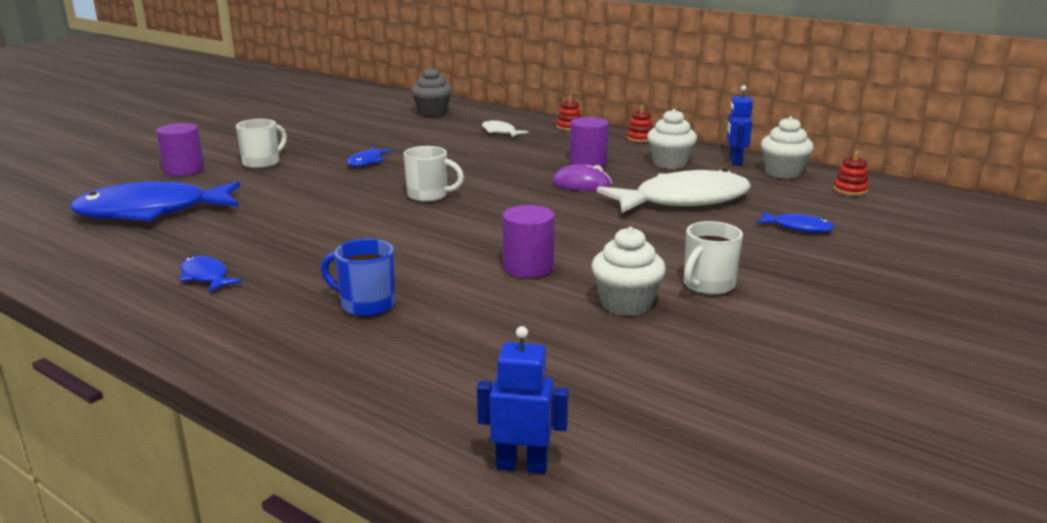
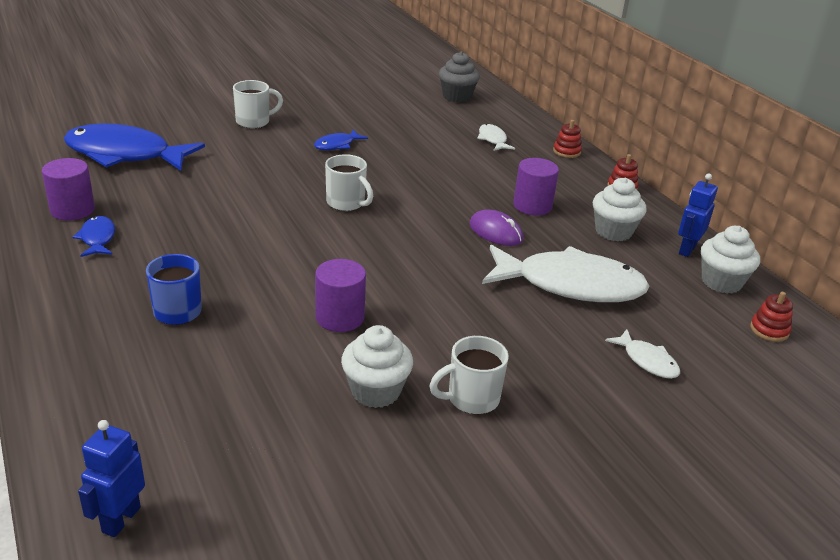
camera: 25 degrees right, 10 degrees up
purple cylinder [156,123,204,176] -> purple cylinder moved to [42,158,95,221]
blue robot [477,326,569,474] -> blue robot turned 105 degrees counterclockwise [78,420,145,537]
blue fish [756,211,834,233] -> white fish [605,329,680,379]

